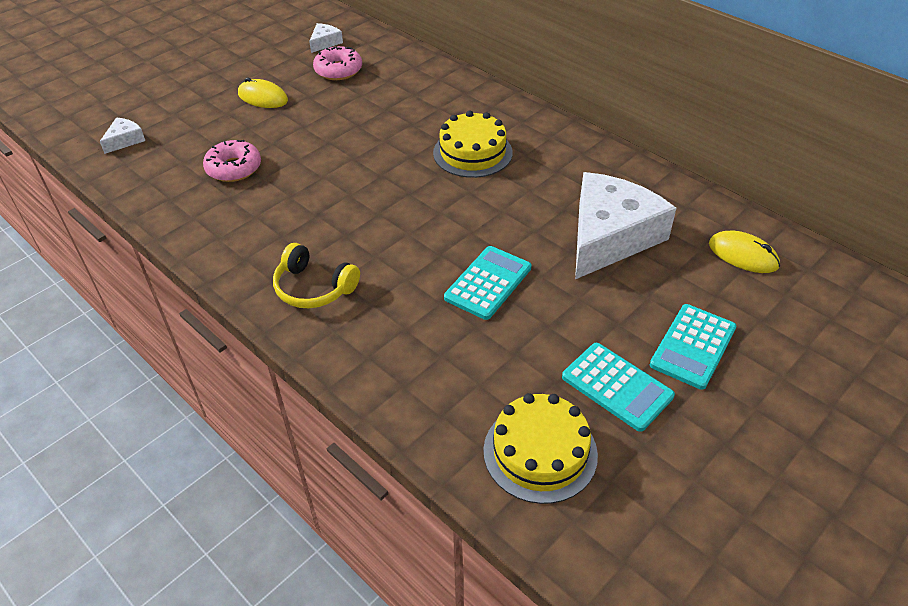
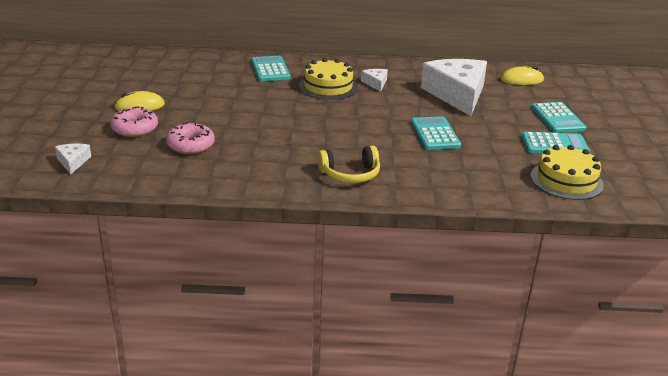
camera: 45 degrees left, 15 degrees down
white cheese [309,23,343,53] -> white cheese moved to [361,69,388,92]
pink donut [313,46,362,80] -> pink donut moved to [110,107,158,137]
none -> turquoise calculator [252,56,291,81]

